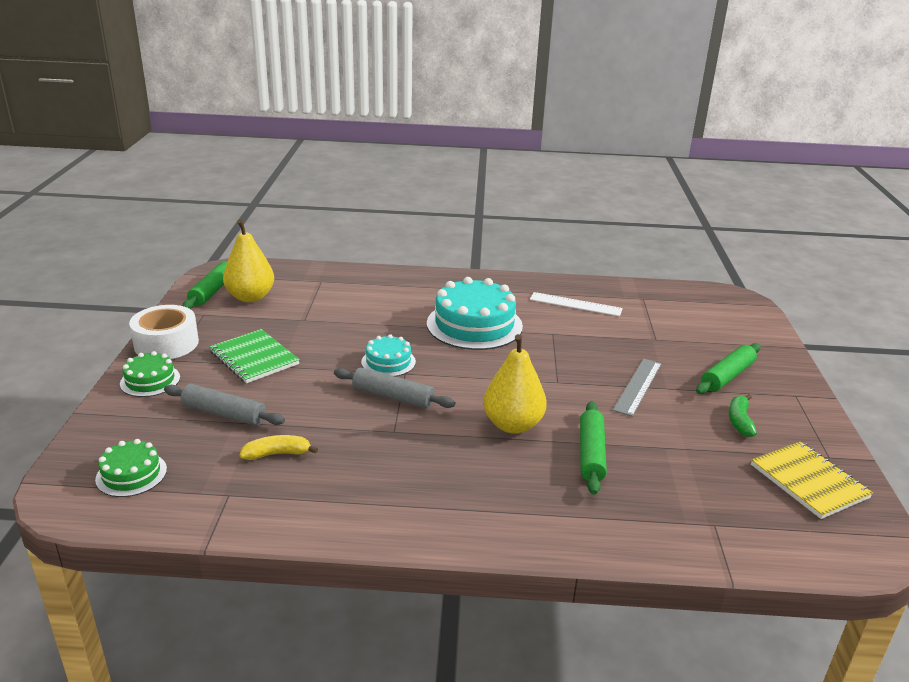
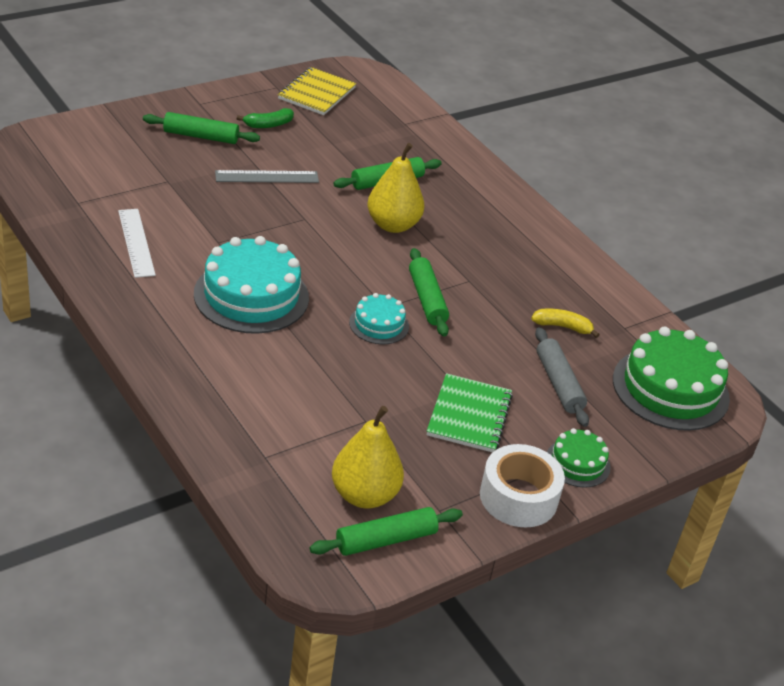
camera: 130 degrees left, 10 degrees up
green cake [95,439,167,497] -> green cake [613,326,730,431], size x1.93
yellow banana [240,435,318,460] -> yellow banana turned 150 degrees clockwise [531,309,600,338]
grey rolling pin [334,367,456,408] -> green rolling pin [409,248,449,337]

